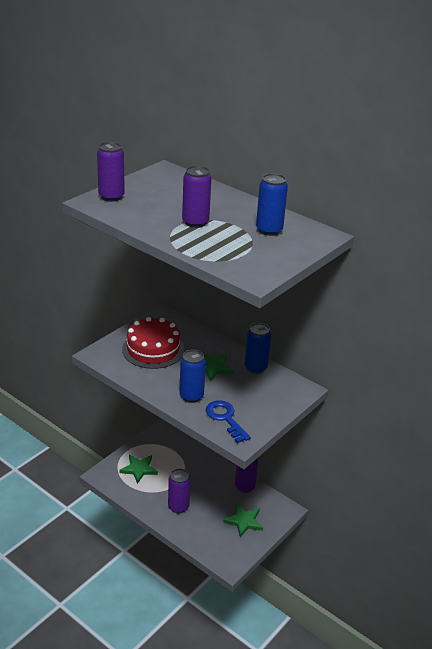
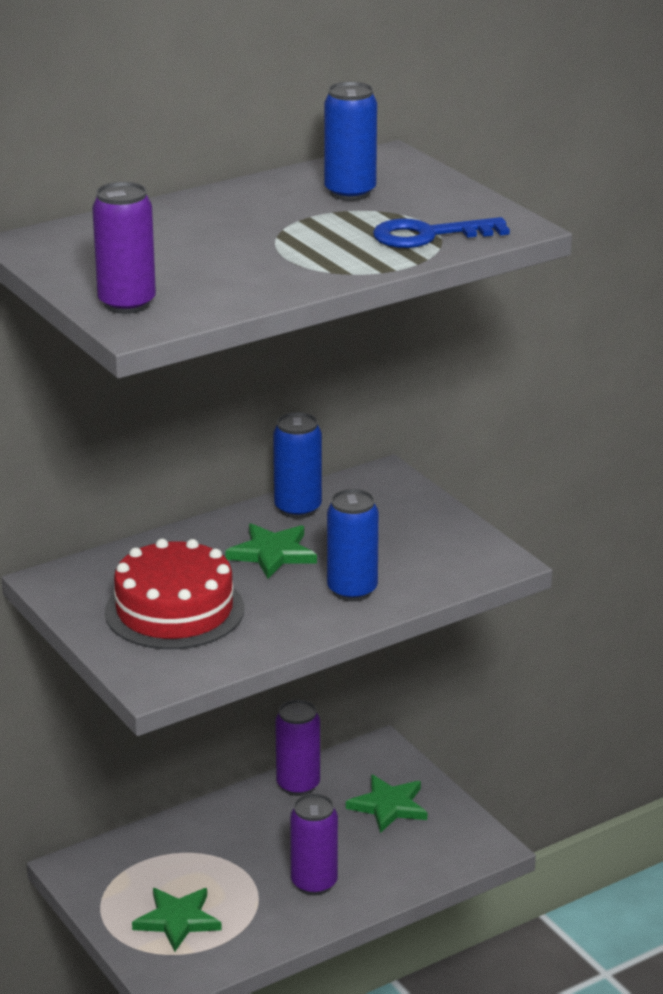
camera: 70 degrees left, 5 degrees down
purple can [182,166,211,228] -> none
blue key [206,400,251,443] -> blue key moved to [373,217,510,248]

